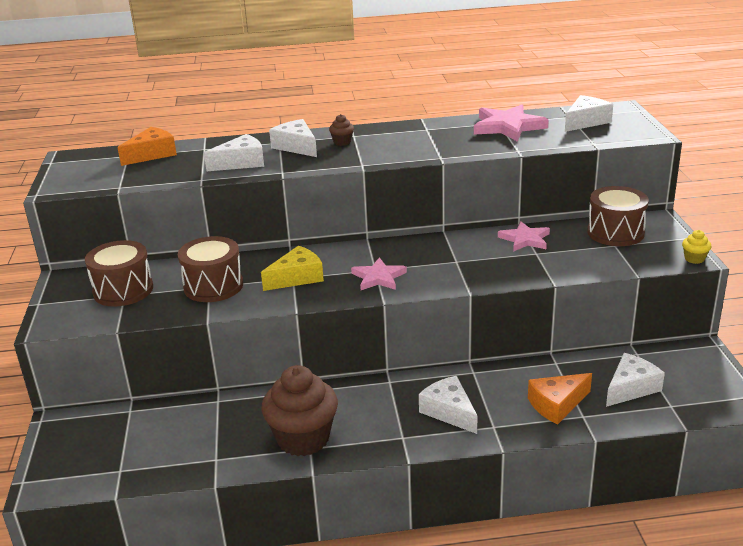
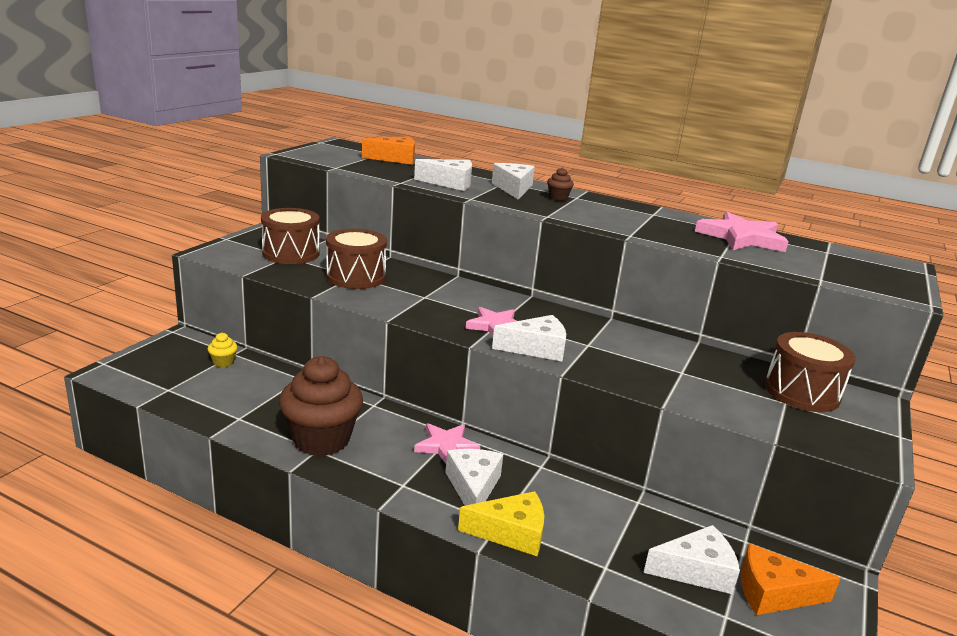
camera: 30 degrees right, 5 degrees down
yellow cheese [261,246,324,291] -> yellow cheese moved to [458,491,544,556]
pink star [498,221,550,252] -> pink star moved to [414,423,481,464]
orange cheese [528,373,592,425] -> orange cheese moved to [741,543,841,615]
white cheese [565,95,613,132] -> white cheese moved to [492,315,566,361]
yellow cupcake [682,230,711,264] -> yellow cupcake moved to [208,333,238,367]

